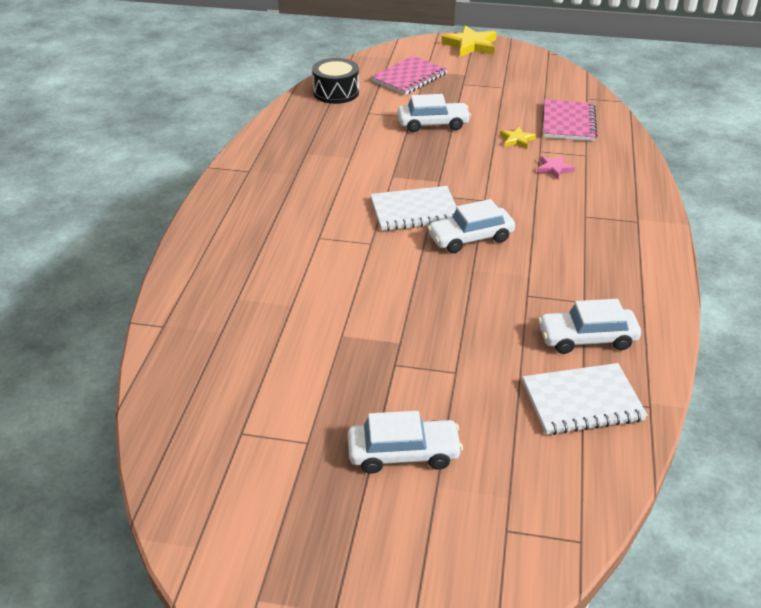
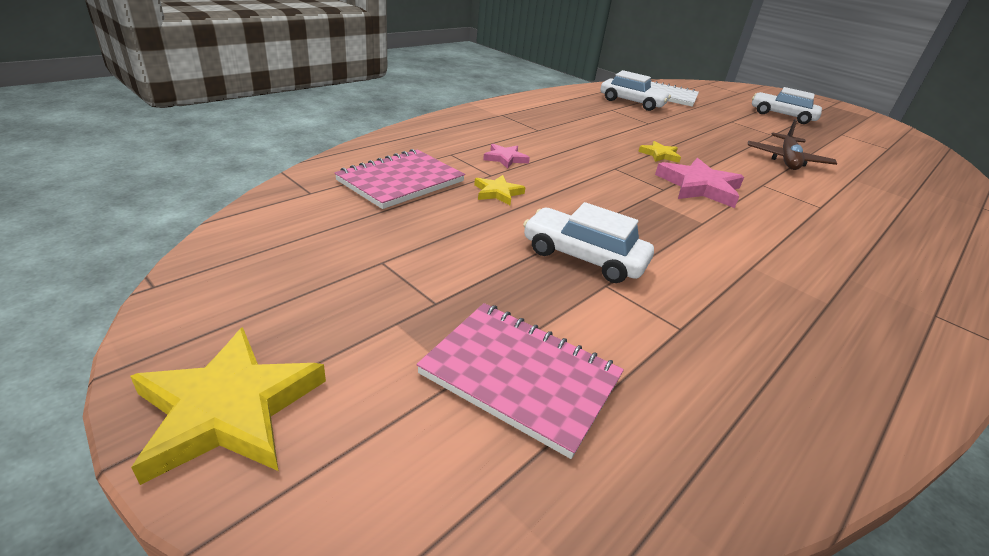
camera: 150 degrees left, 5 degrees down
black drum [312,58,359,104] -> none
white notebook [370,186,456,231] -> pink star [655,158,744,208]
pink notebook [371,56,448,95] -> pink notebook turned 45 degrees clockwise [417,303,624,459]
white car [427,199,515,253] -> yellow star [638,141,681,163]
none -> brown plane [748,119,837,170]

